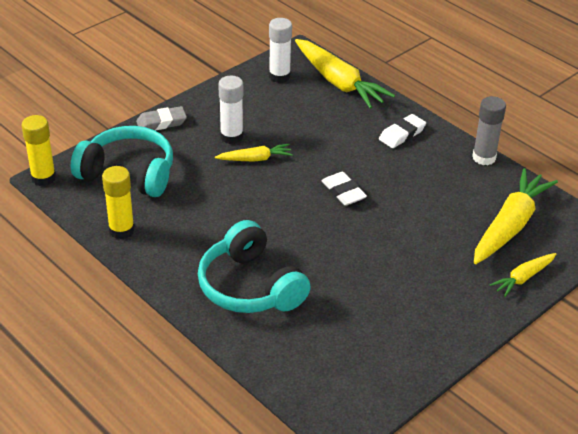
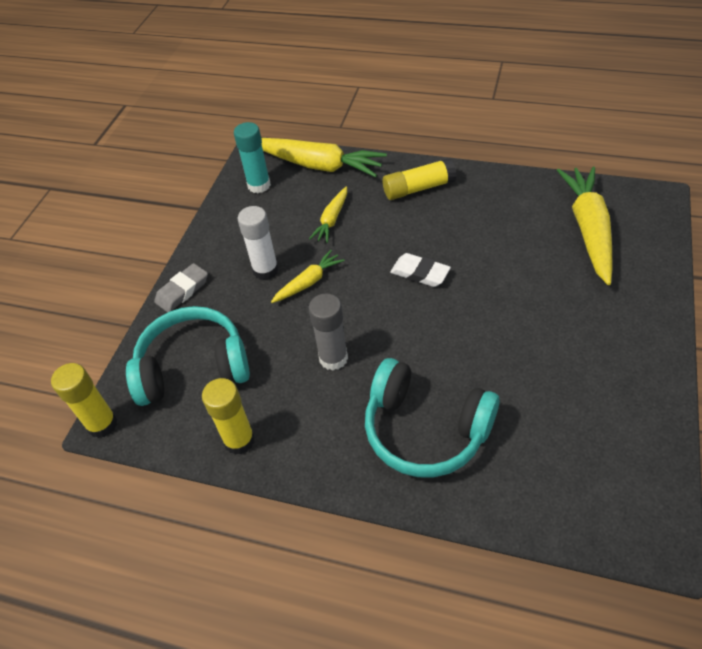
camera: 25 degrees left, 10 degrees up
white glue stick [269,18,292,83] -> turquoise glue stick [234,122,271,193]
white eraser [379,114,426,148] -> yellow glue stick [383,158,457,200]
grey glue stick [472,96,506,165] -> grey glue stick moved to [309,293,348,371]
yellow carrot [490,253,556,297] -> yellow carrot moved to [309,187,347,243]

